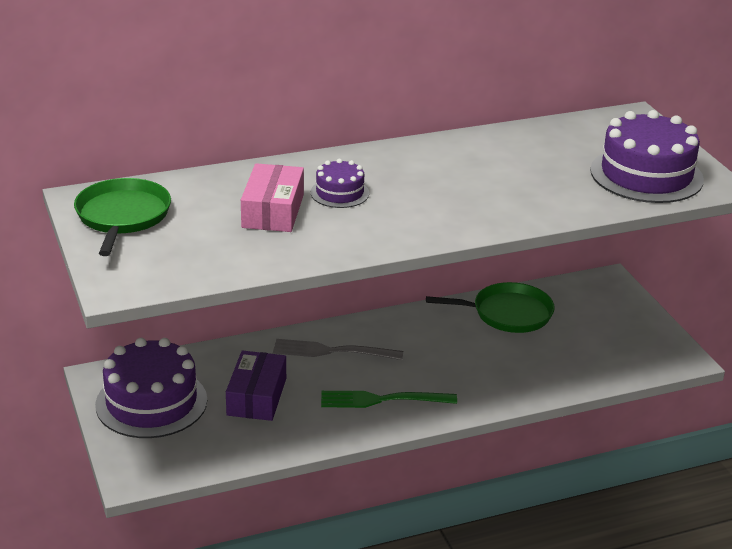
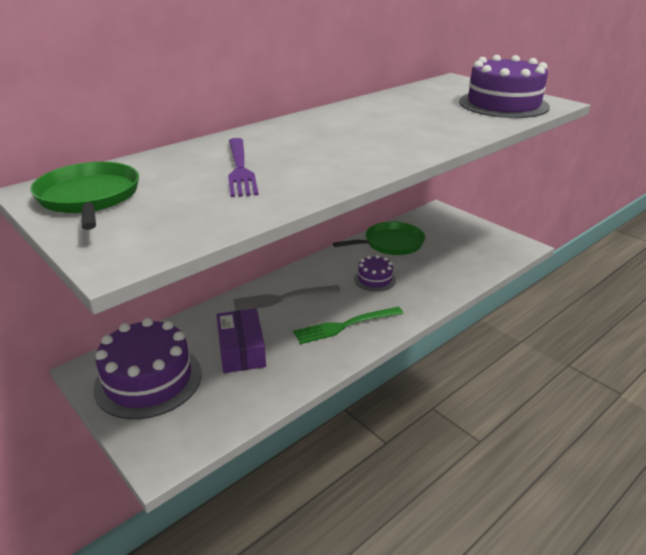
camera: 20 degrees left, 0 degrees up
pink box [241,163,304,232] -> purple fork [228,138,258,197]
purple cake [311,159,369,208] -> purple cake moved to [354,255,396,291]

